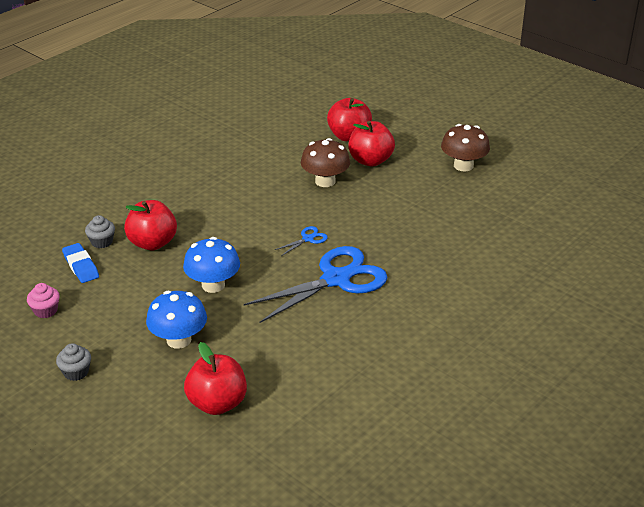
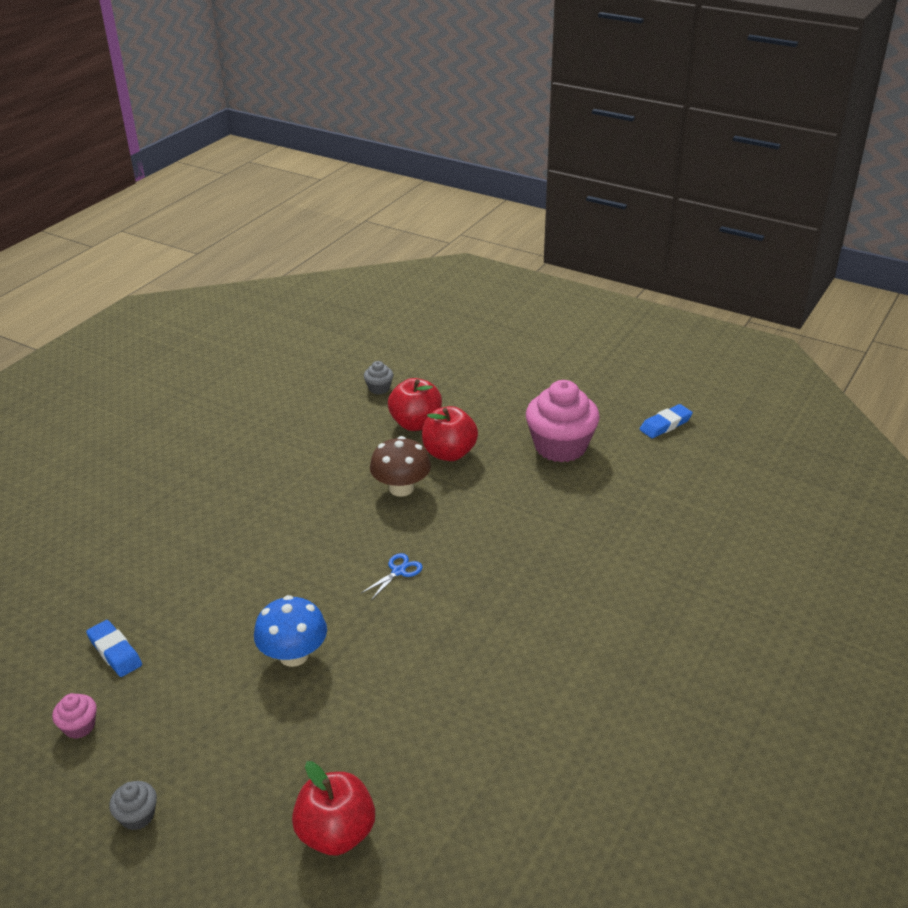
camera: 10 degrees left, 0 degrees up
grey cupcake [85,215,115,248] -> grey cupcake moved to [364,361,393,394]
red apple [124,200,177,250] -> none
blue mushroom [146,291,207,349] -> none
blue scissors [244,246,388,323] -> none
brown mushroom [441,124,490,171] -> pink cupcake [526,380,600,462]
none -> blue eraser [640,404,693,438]

